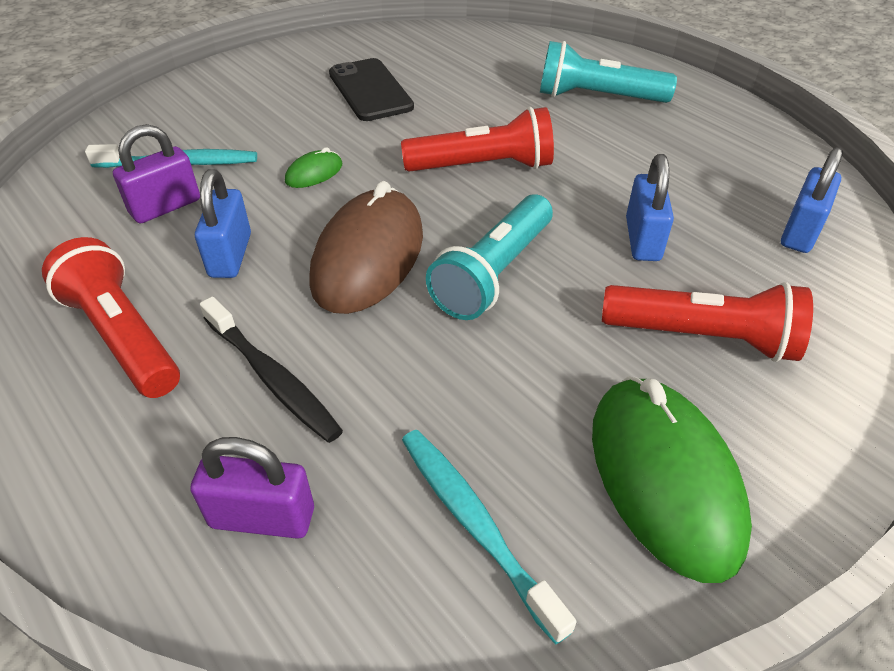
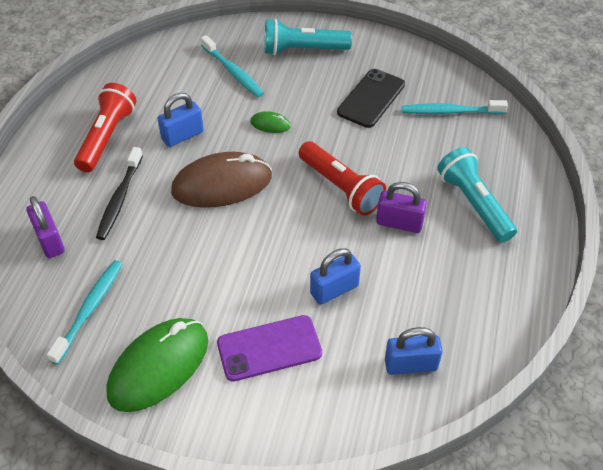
camera: 55 degrees right, 5 degrees up
purple padlock [113,124,200,223] -> purple padlock moved to [376,182,427,233]
turquoise flashlight [426,194,553,320] -> turquoise flashlight moved to [265,19,352,55]
red flashlight [602,282,813,362] -> purple phone [217,315,322,382]
none -> turquoise toothbrush [402,100,508,114]

